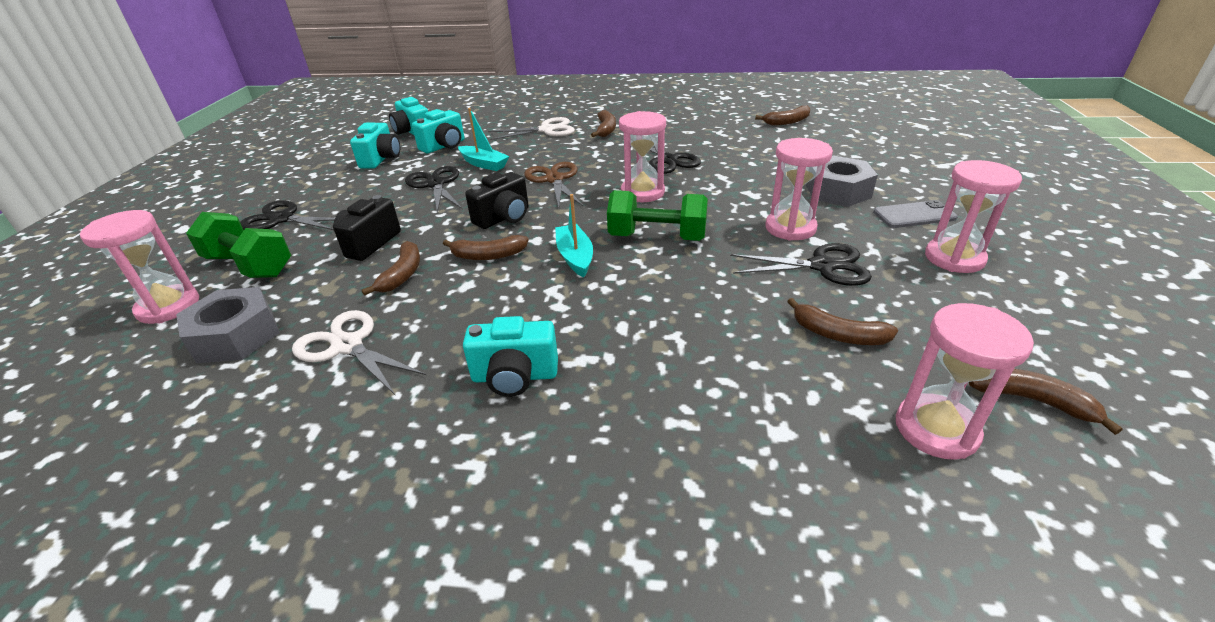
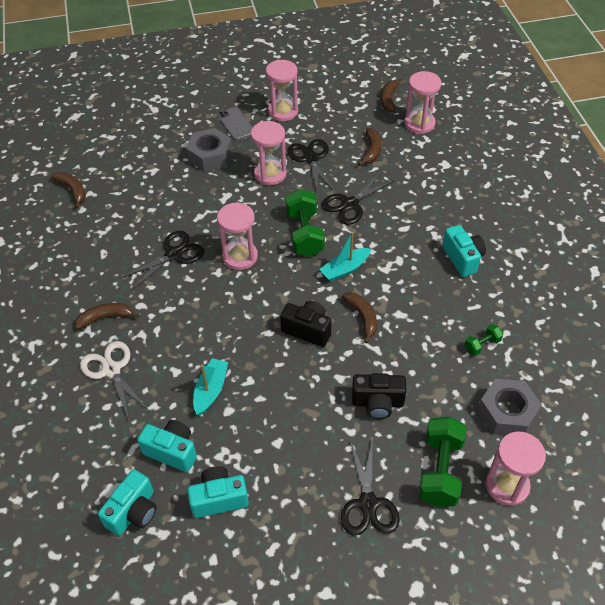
camera: 110 degrees left, 15 degrees up
white scissors [292,310,426,396] -> green dumbbell [465,324,503,356]
brown banana [362,241,420,296] -> none
black scissors [405,166,462,213] -> black scissors moved to [322,172,395,225]
brown scissors [524,162,584,208] -> none

